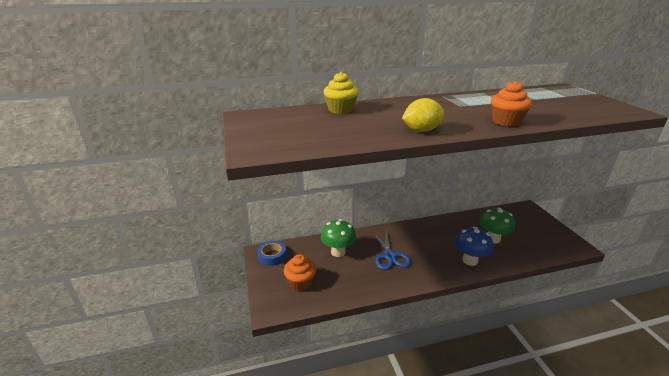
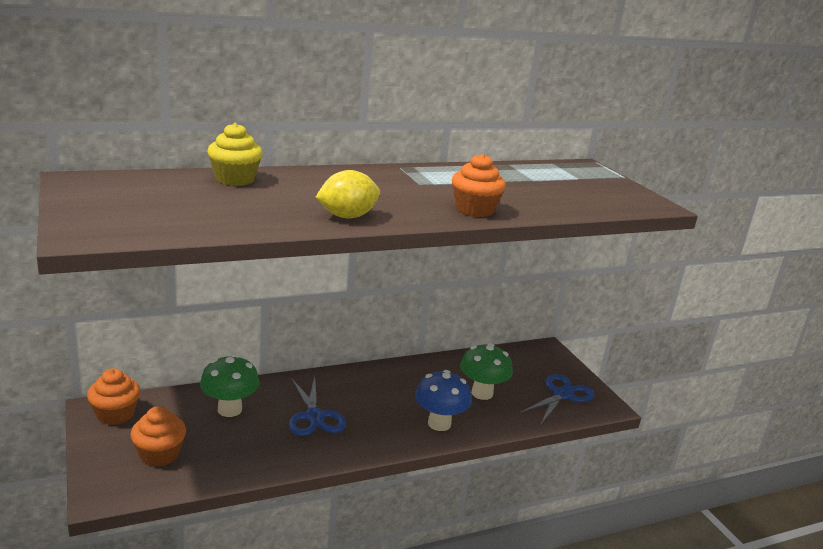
camera: 10 degrees left, 5 degrees down
blue tape [257,241,286,266] -> orange cupcake [87,368,140,425]
none -> blue scissors [520,374,595,424]

